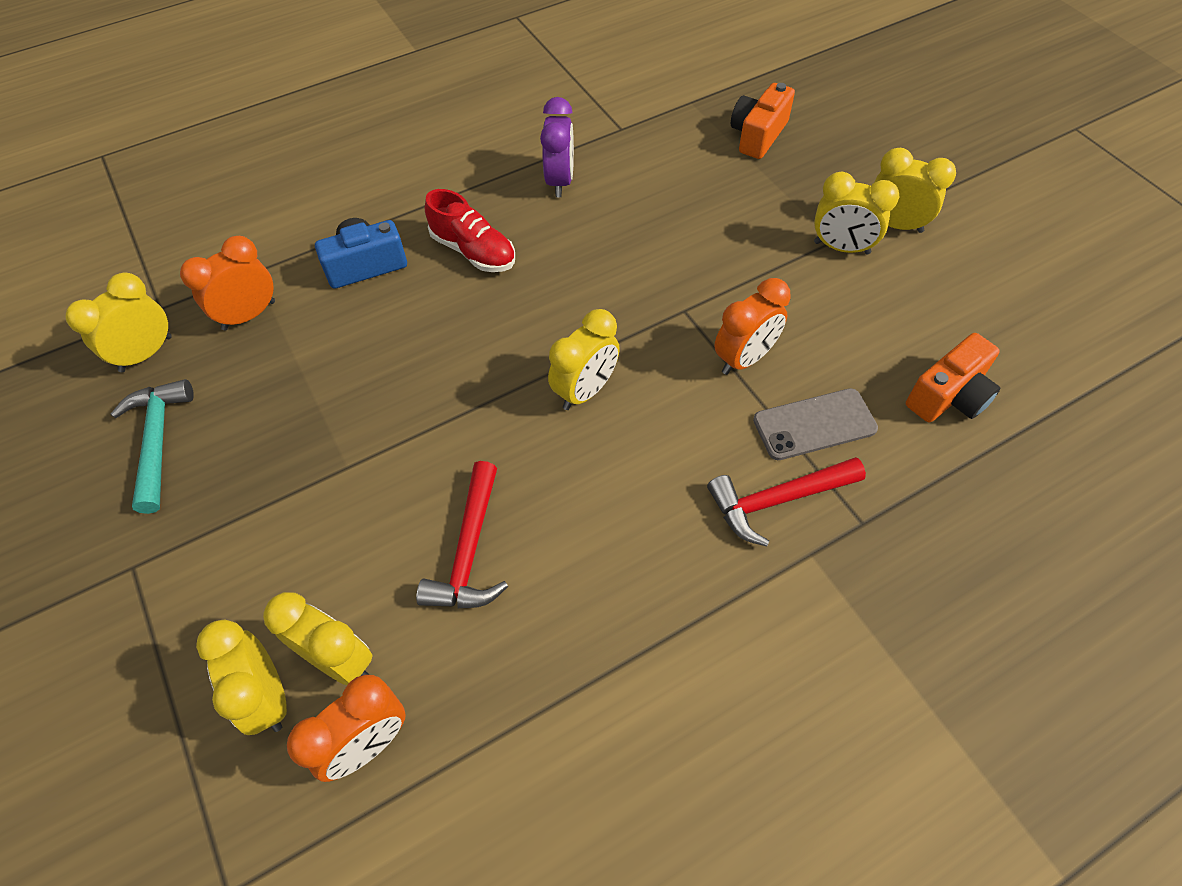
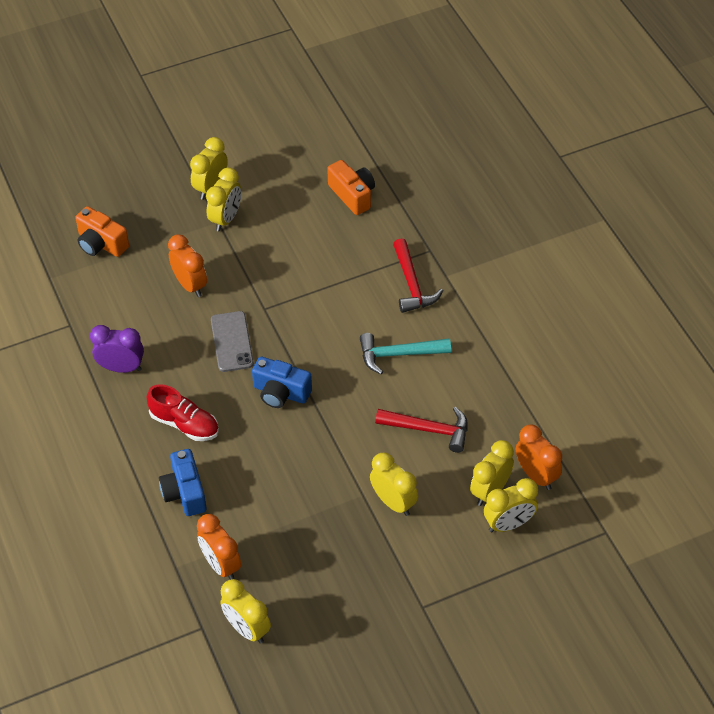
camera: 85 degrees left, 5 degrees down
turquoise hammer [111,379,194,514] -> turquoise hammer moved to [360,333,451,374]
red shoe [425,189,515,272] -> red shoe turned 75 degrees clockwise [147,384,219,441]
yellow clock [548,309,620,410] -> yellow clock moved to [370,452,418,516]
orange clock [714,278,791,375] -> orange clock moved to [168,234,207,297]
grey phone [753,388,878,460] -> grey phone moved to [211,311,254,372]
none -> blue camera [252,357,312,408]

